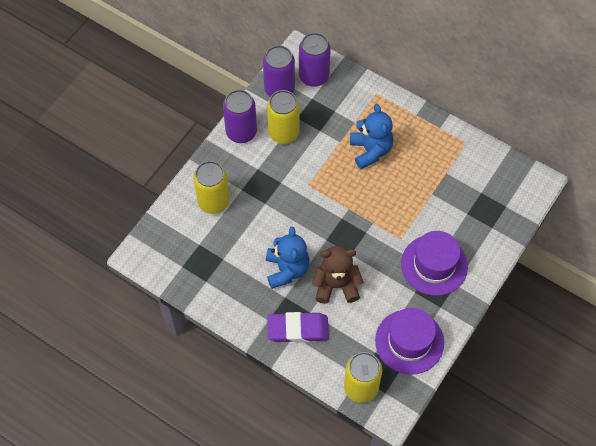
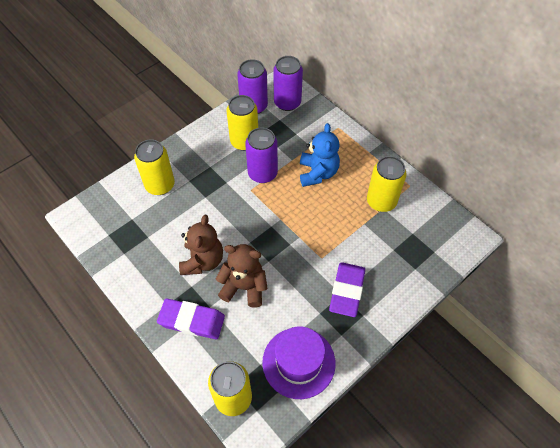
camera: 15 degrees right, 5 degrees down
purple can [223,90,257,143] -> purple can moved to [245,127,278,183]
blue teddy bear [266,226,310,289] -> brown teddy bear [179,215,223,275]
purple hat [401,231,468,296] -> purple eraser [329,262,365,317]
none -> yellow can [367,156,407,212]

